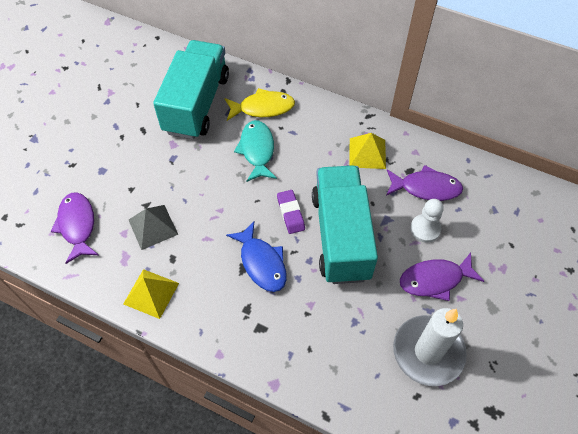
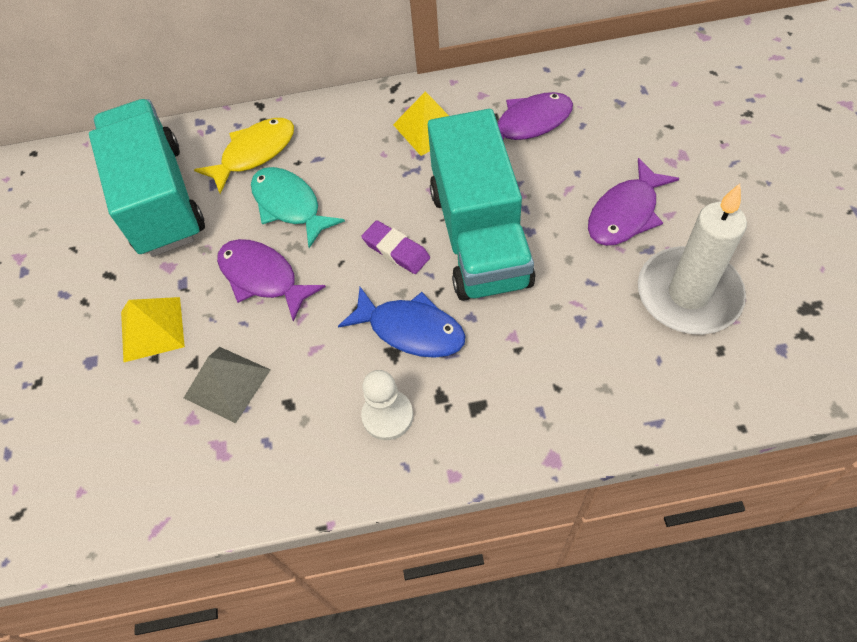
camera: 30 degrees left, 0 degrees up
purple fish [50,193,98,264] -> purple fish moved to [217,239,326,322]
yellow pyramid [123,269,179,319] -> yellow pyramid moved to [121,297,185,363]
turquoise truck [312,165,378,284] -> turquoise truck turned 150 degrees counterclockwise [428,109,535,301]
white pawn [410,199,444,243] -> white pawn moved to [361,370,413,440]

